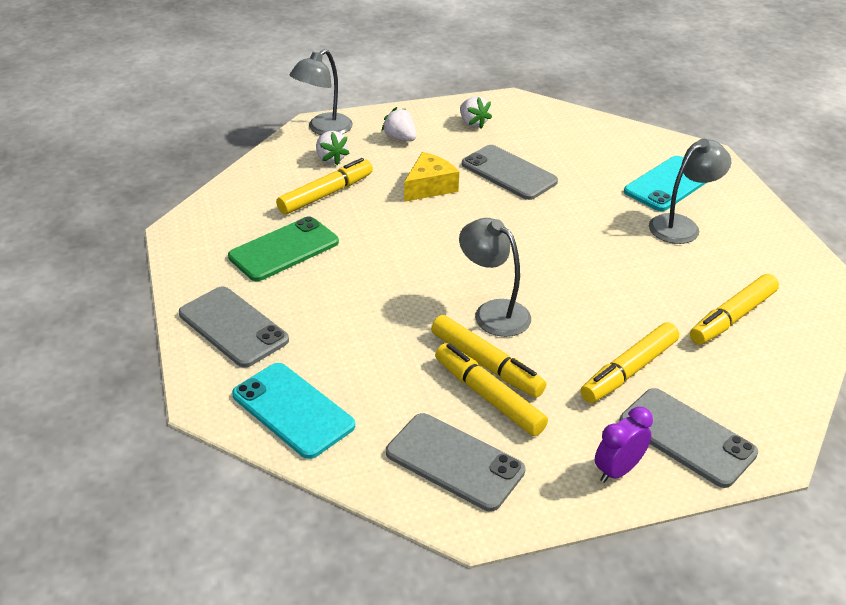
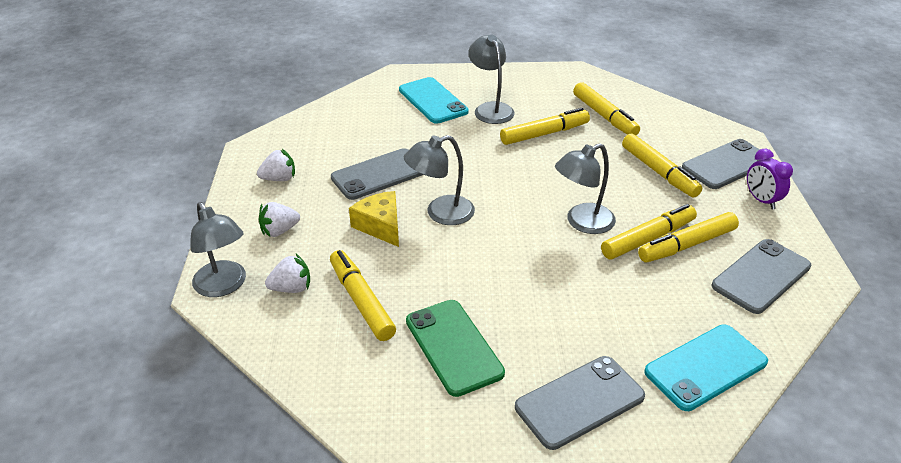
camera: 75 degrees left, 0 degrees up
none -> grey lamp [404,135,475,225]
none -> yellow marker [500,108,590,145]

